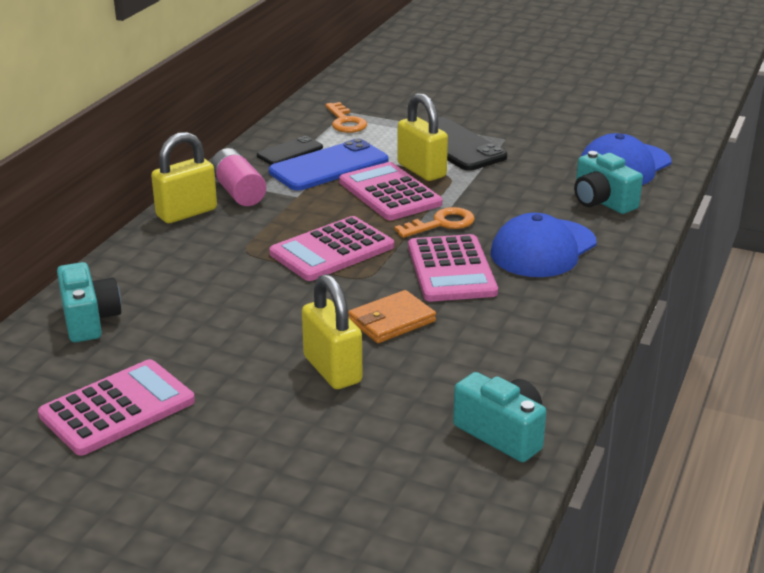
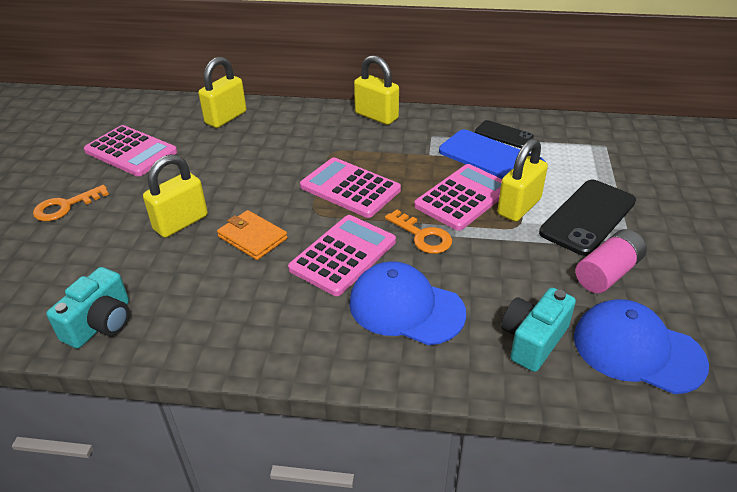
camera: 75 degrees right, 10 degrees up
turquoise camera [57,262,121,342] -> yellow padlock [198,57,246,128]
pink battery [211,148,266,206] -> pink battery moved to [575,229,647,293]
orange key [325,102,367,133] -> orange key moved to [33,185,109,221]
pink calculator [408,234,498,302] -> pink calculator turned 150 degrees clockwise [288,215,396,296]

